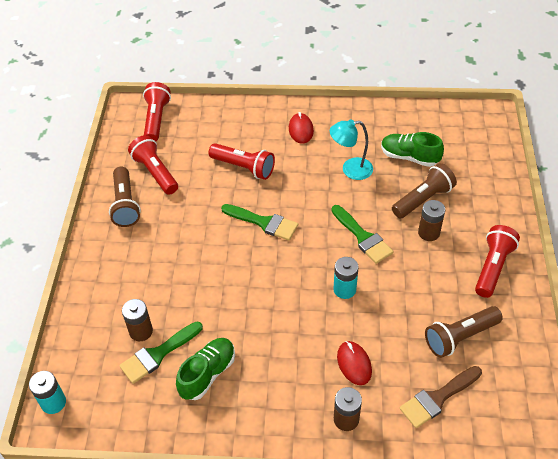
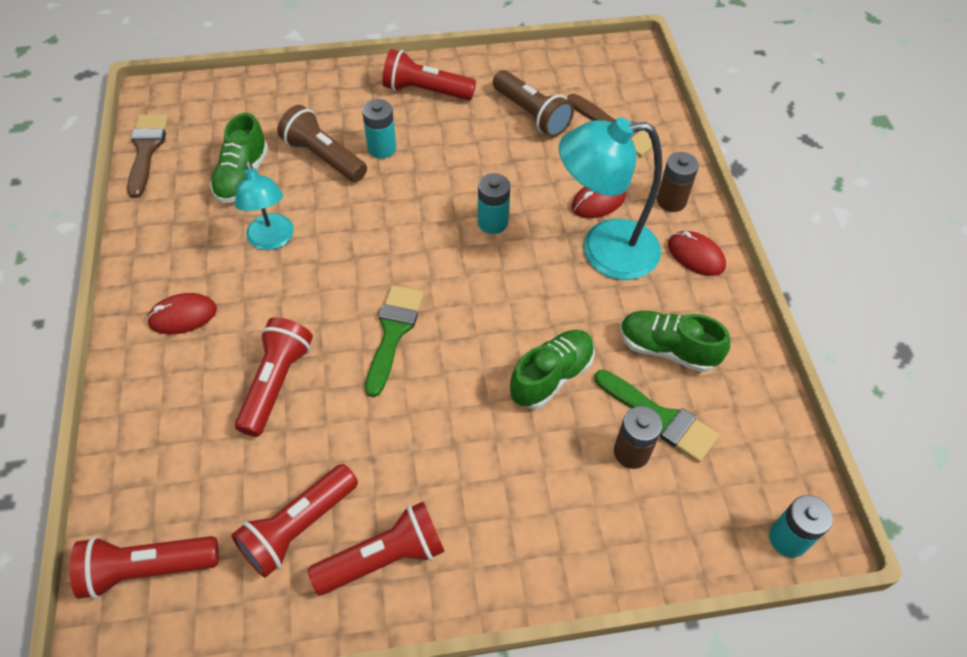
camera: 105 degrees left, 5 degrees up
brown flashlight [109,167,141,227] -> red flashlight [308,502,445,595]
green brush [331,205,394,264] -> none
brown battery [418,200,445,241] -> turquoise battery [362,99,396,159]
none -> brown brush [127,114,169,198]
none -> green shoe [510,330,595,409]
none -> turquoise lamp [559,117,662,280]
none -> red mouse [668,231,726,276]

